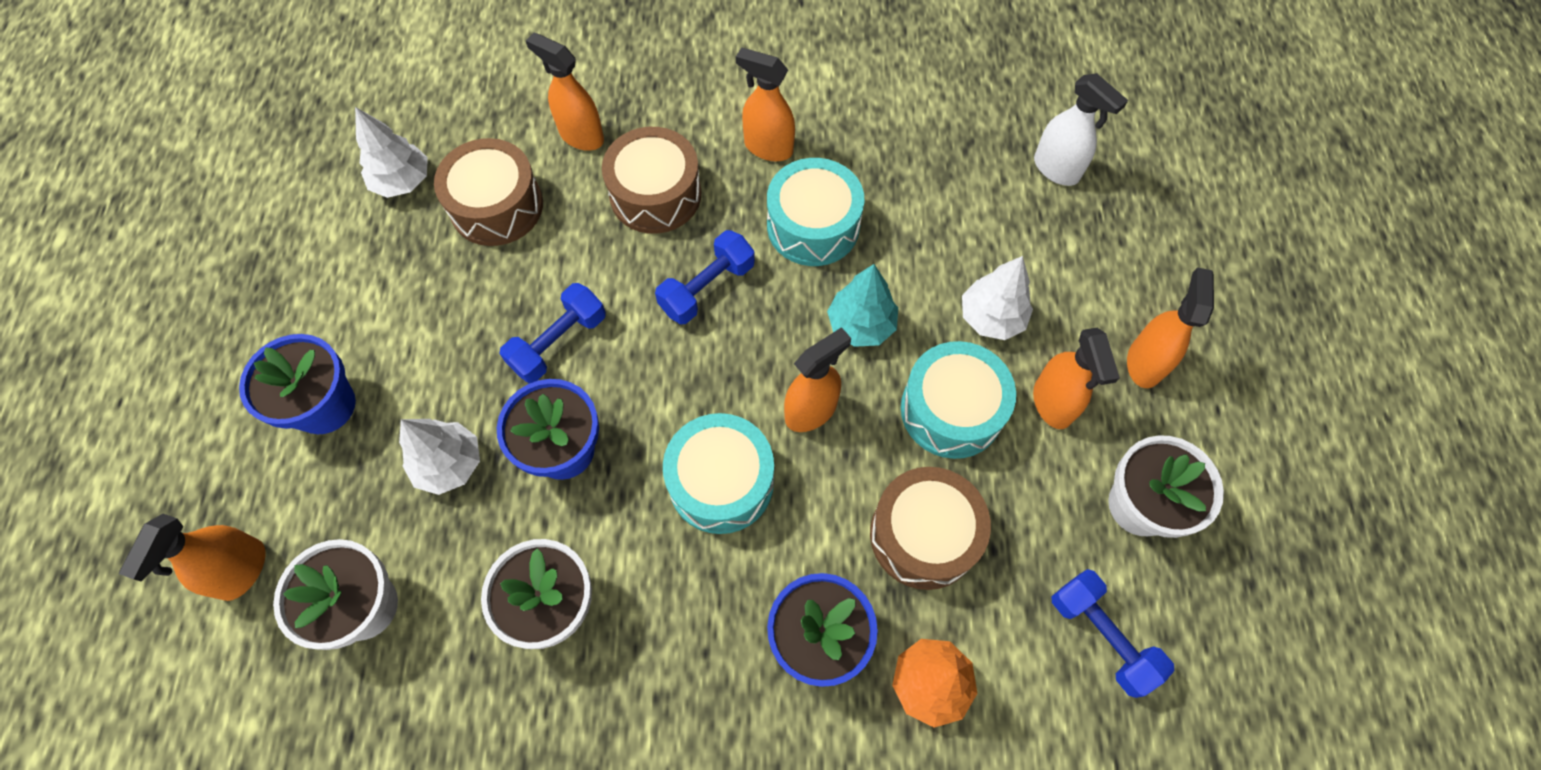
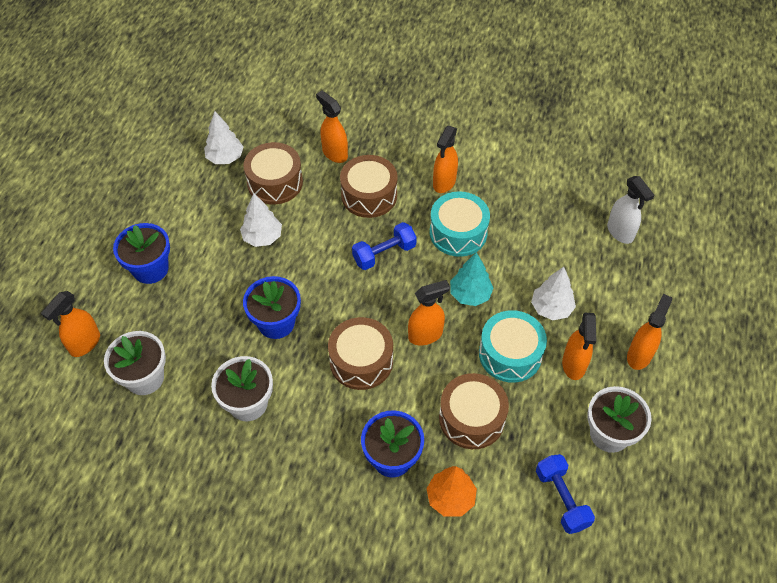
camera: 15 degrees right, 10 degrees down
white tree [399,419,480,495] -> white tree moved to [240,193,282,247]
blue dumbbell [499,283,606,384] -> none
turquoise drum [663,413,774,534] -> brown drum [328,317,393,390]
orange spray bottle [736,47,795,161] -> orange spray bottle turned 105 degrees counterclockwise [433,126,458,193]

